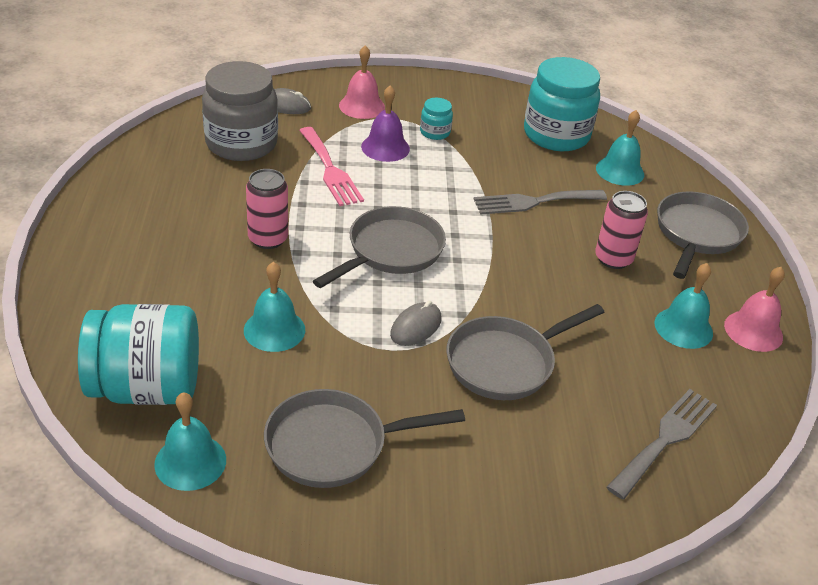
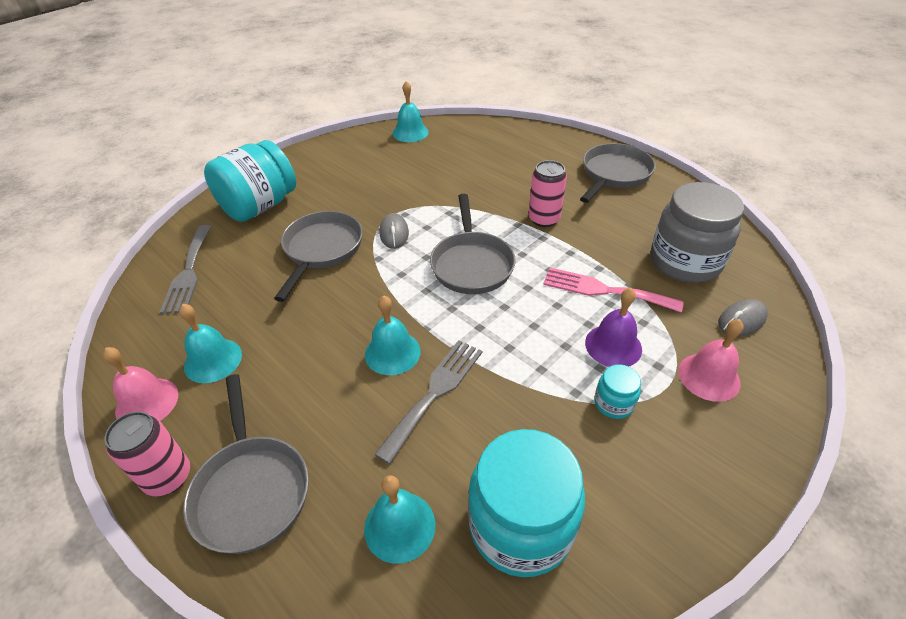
camera: 140 degrees right, 5 degrees up
turquoise jar [78,304,199,405] -> turquoise jar moved to [204,140,296,222]
turquoise bell [244,262,305,352] -> turquoise bell moved to [365,295,421,375]
grey pan [264,389,465,488] -> grey pan moved to [580,143,656,203]
pink can [595,191,648,269] -> pink can moved to [104,411,190,496]

